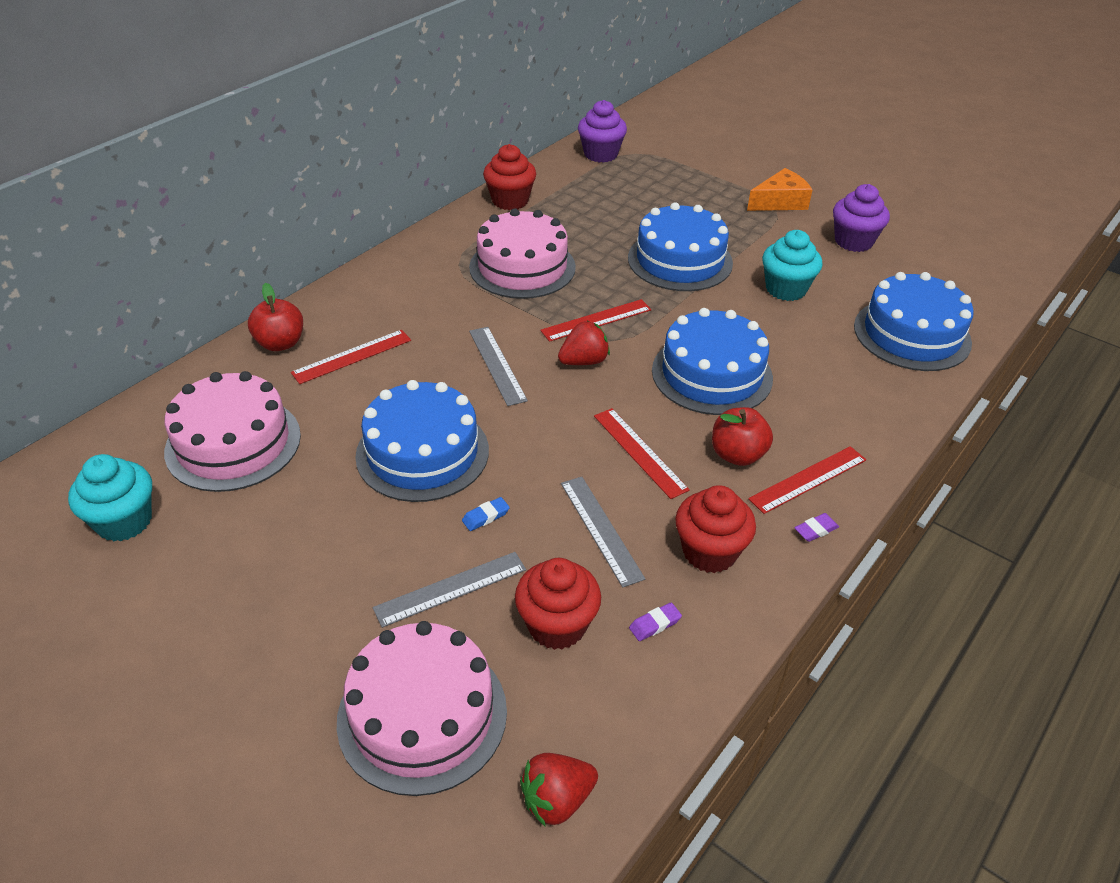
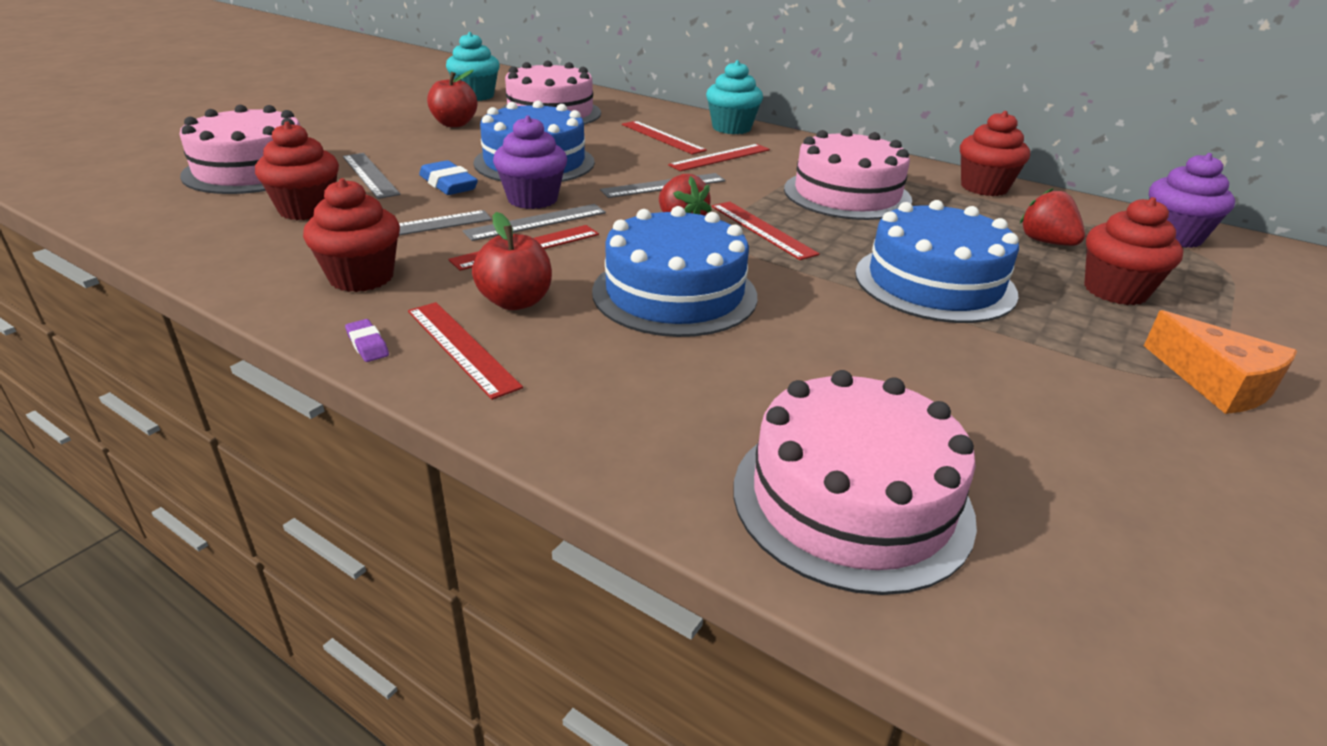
camera: 85 degrees right, 10 degrees down
red apple [248,283,303,351] -> red apple moved to [427,70,478,127]
blue eraser [462,497,510,531] -> blue eraser [419,160,478,195], size x1.81
red strawberry [520,753,598,827] -> red strawberry moved to [1020,188,1085,246]
purple eraser [629,602,682,641] -> none
turquoise cupcake [762,230,823,301] -> turquoise cupcake moved to [706,60,763,134]
purple cupcake [833,184,890,252] -> purple cupcake moved to [493,115,567,209]
blue cake [854,272,974,371] -> pink cake [734,370,977,595]
none -> grey ruler [463,204,606,241]
none -> red ruler [668,144,770,171]
none -> red cupcake [1084,197,1184,305]

